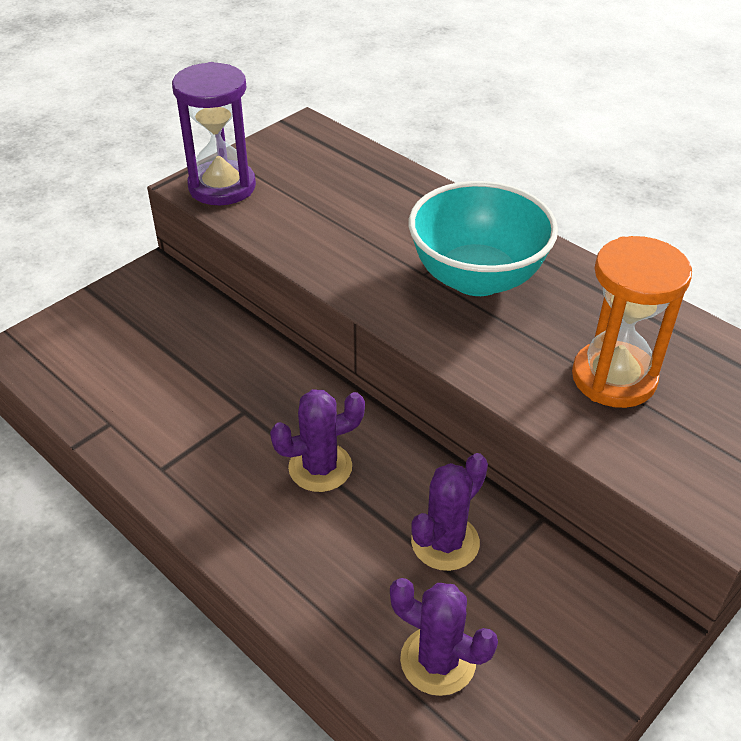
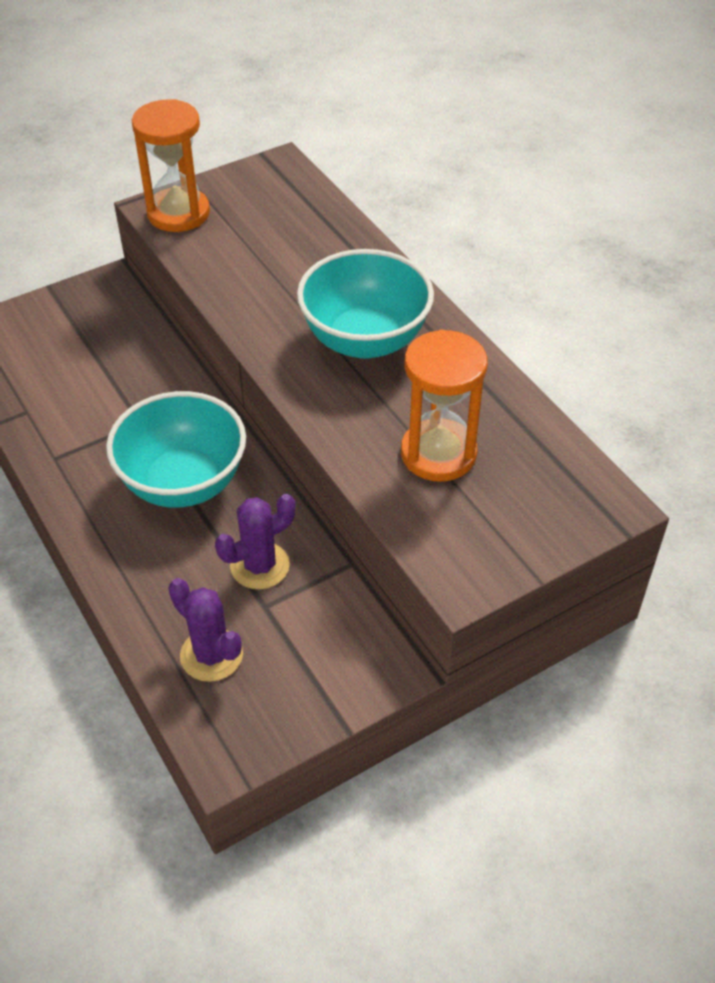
camera: 15 degrees right, 5 degrees up
purple hourglass [172,62,256,205] -> orange hourglass [132,99,210,232]
purple cactus [270,389,365,492] -> turquoise bowl [106,391,246,508]

